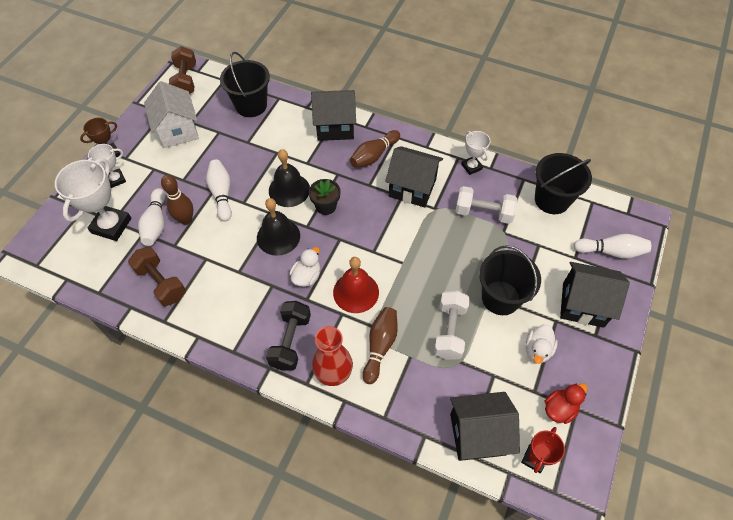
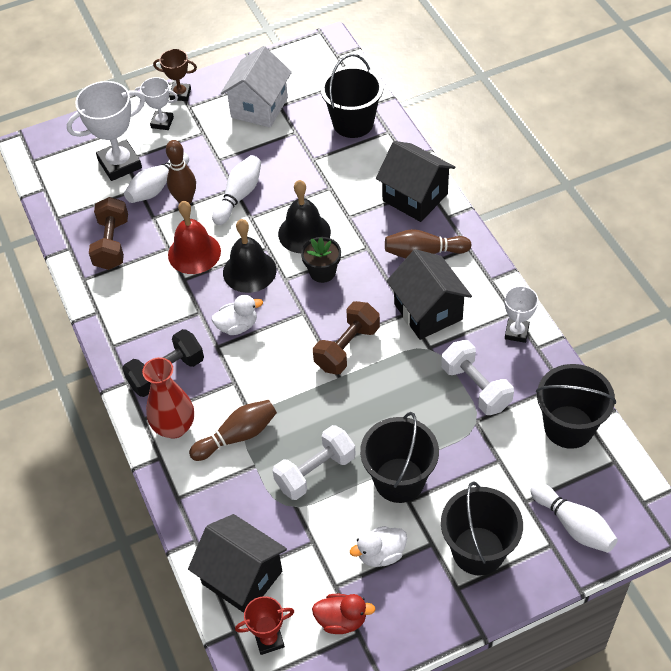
camera: 45 degrees right, 5 degrees down
brown dumbbell [169,46,196,94] -> brown dumbbell moved to [313,301,380,375]
red bell [333,257,379,313] -> red bell moved to [168,201,221,274]
black house [560,262,630,328] -> black bucket [441,481,523,576]

